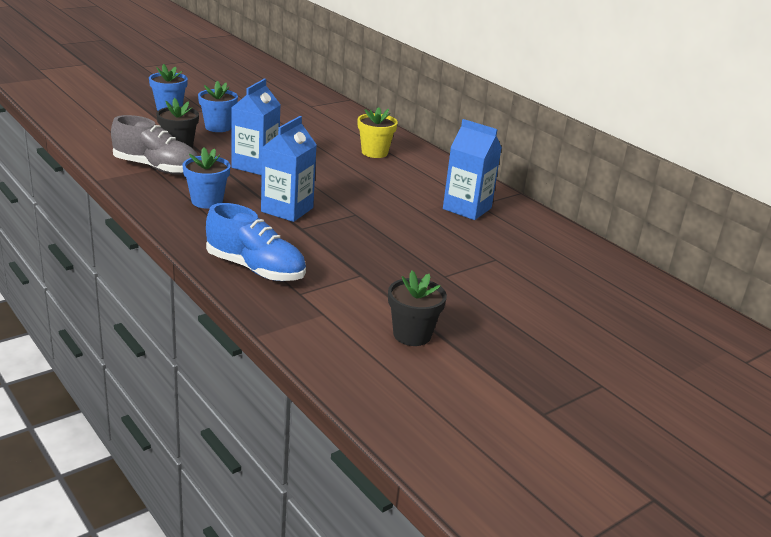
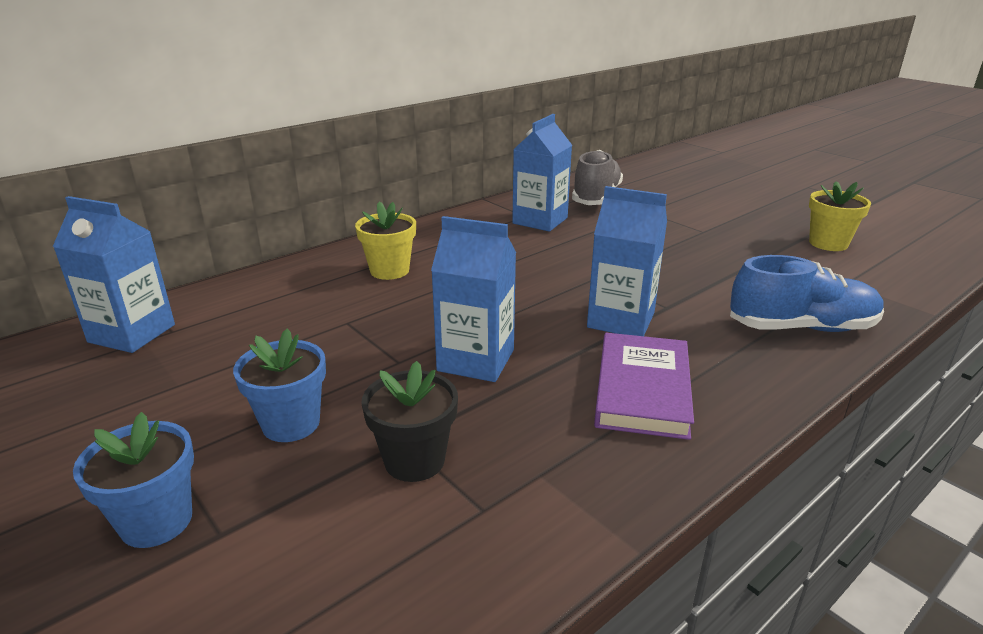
camera: 90 degrees left, 0 degrees up
grey shoe [111,115,198,175] -> grey shoe moved to [572,150,623,205]
blue flower pot [183,147,230,209] -> purple book [594,333,694,440]
blue shoe [206,203,306,281] -> blue shoe turned 60 degrees clockwise [730,255,884,332]
black flower pot [388,271,447,346] -> yellow flower pot [809,181,871,251]
none -> blue carton [53,196,175,353]

